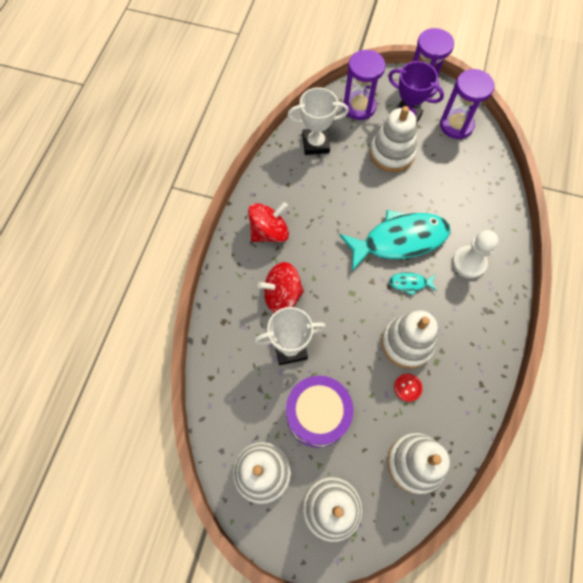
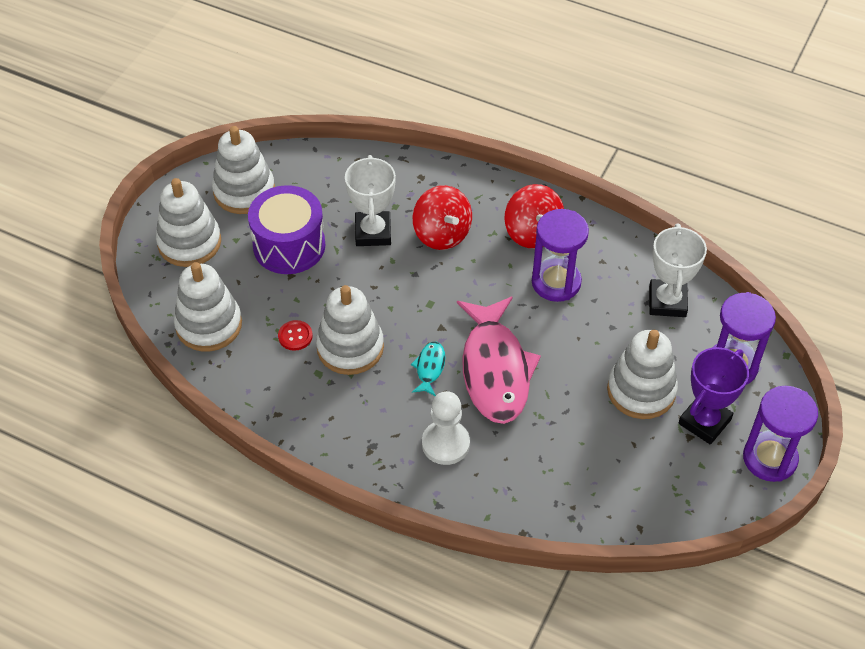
camera: 100 degrees right, 15 degrees down
red spinning top [258,262,304,313] -> red spinning top turned 150 degrees clockwise [413,185,472,250]
turquoise fish [339,210,450,271] -> pink fish [457,296,541,424]
purple hourglass [440,69,494,139] -> purple hourglass moved to [532,209,589,302]

